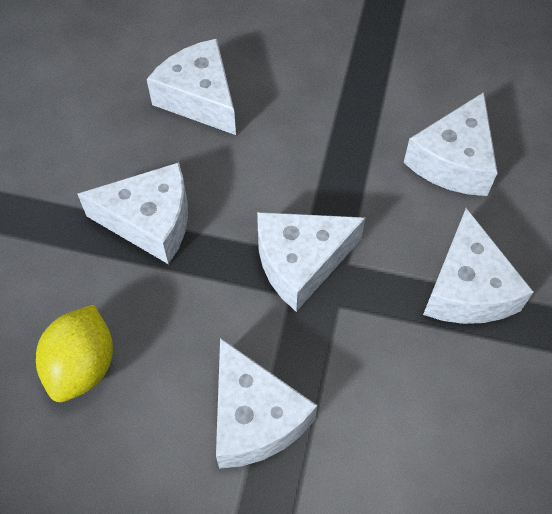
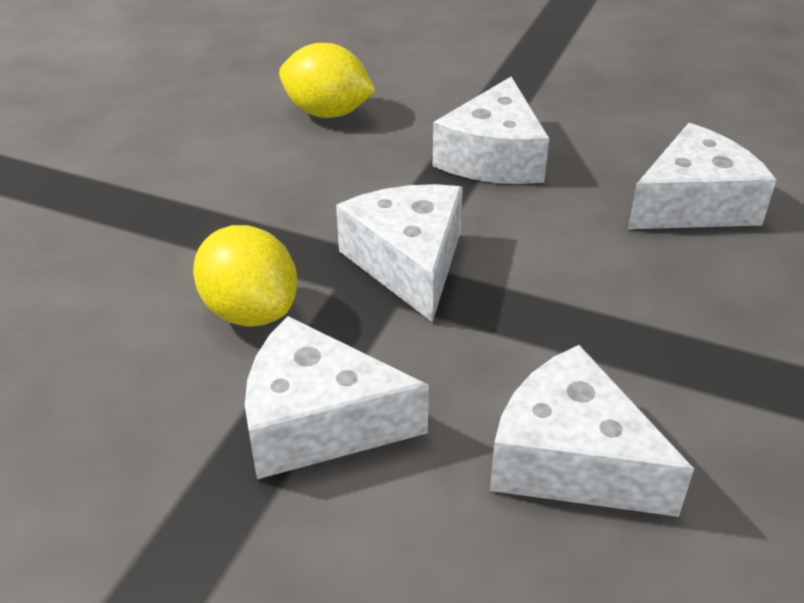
camera: 100 degrees right, 20 degrees down
white cheese [216,338,318,469] -> none
none -> yellow lemon [193,225,297,327]

